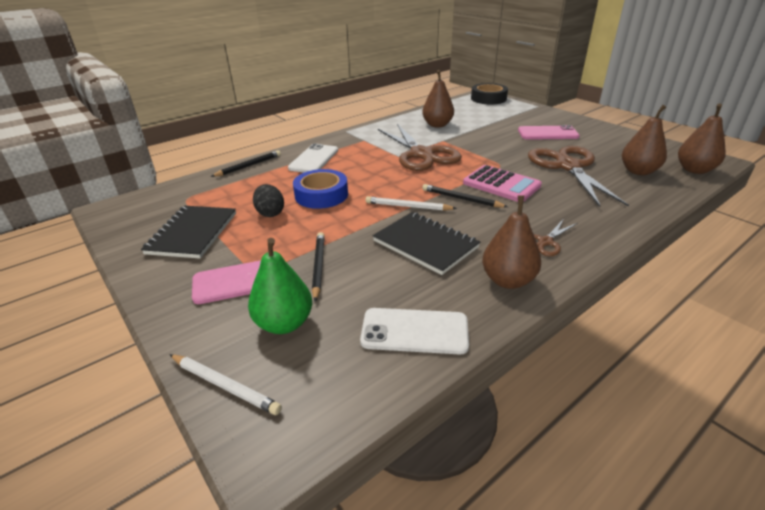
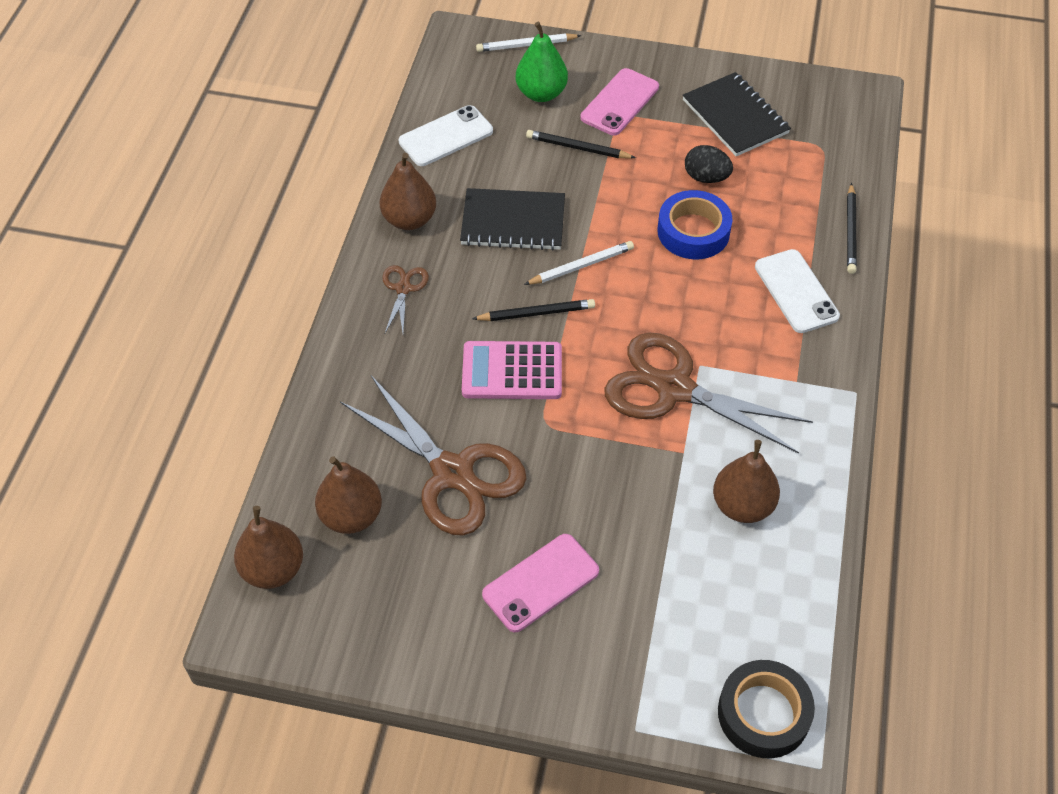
camera: 140 degrees right, 20 degrees up
black pencil [312,232,325,302] -> black pencil turned 150 degrees clockwise [526,130,636,158]

